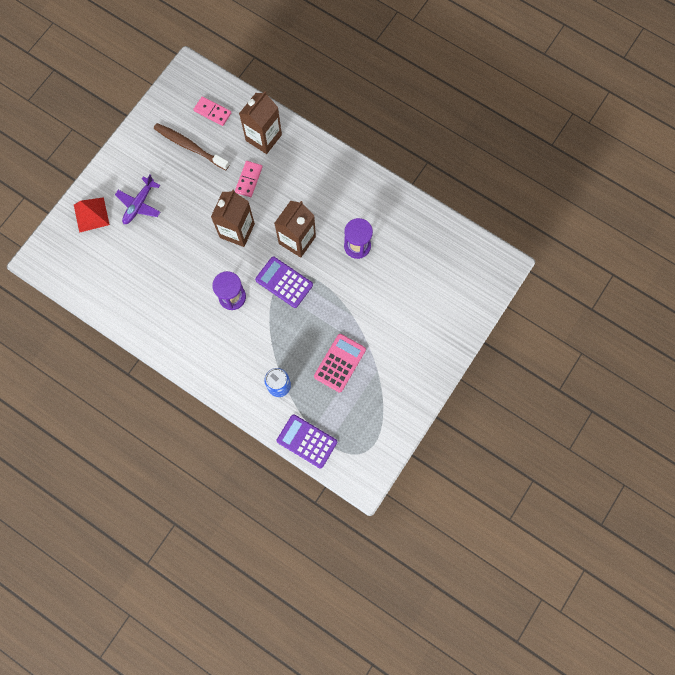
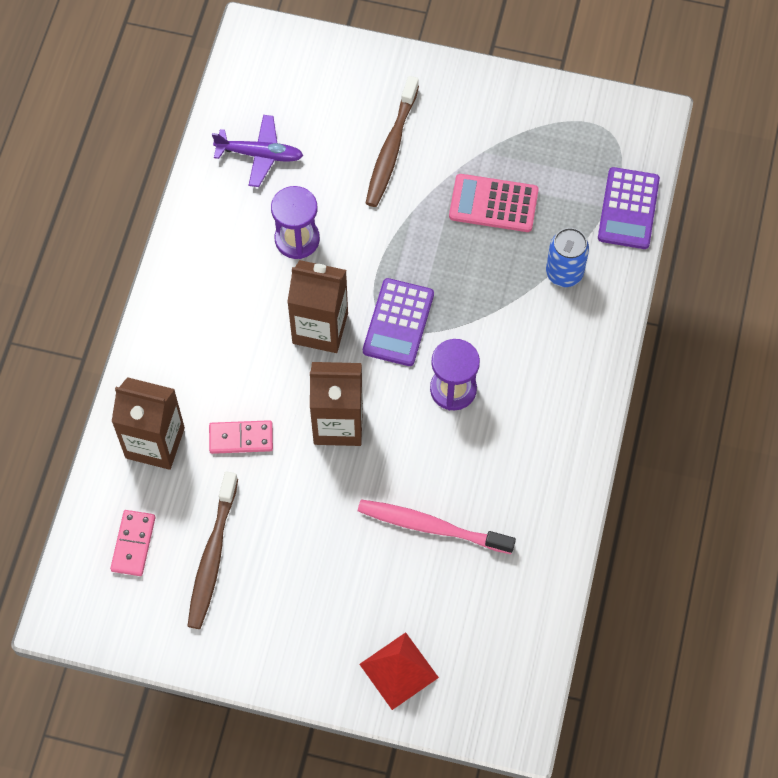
camera: 110 degrees left, 10 degrees down
purple plane [115,175,160,224] -> purple plane moved to [212,115,303,187]
none -> pink toothbrush [358,499,516,554]
none -> brown toothbrush [366,76,419,207]

